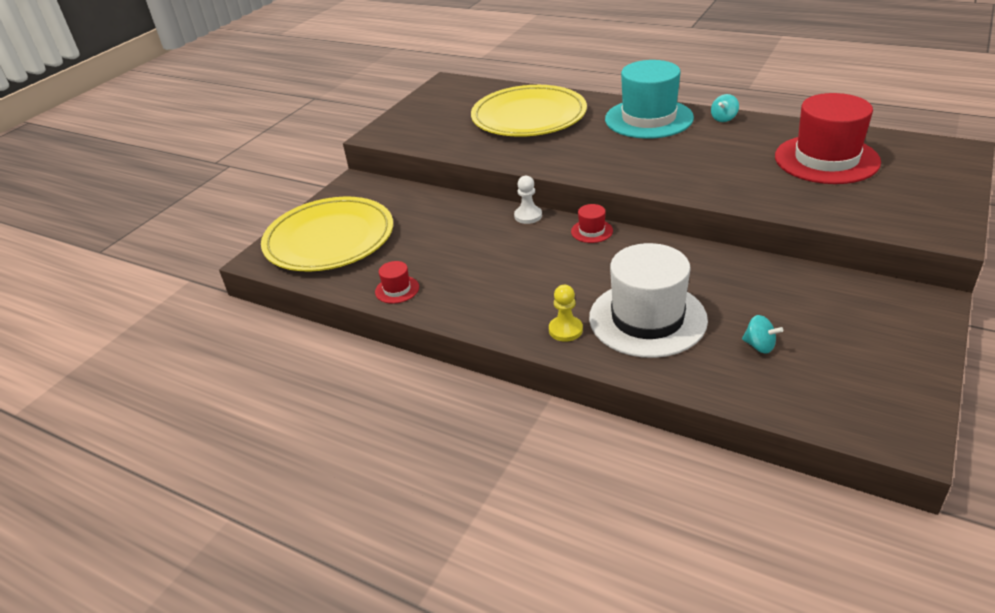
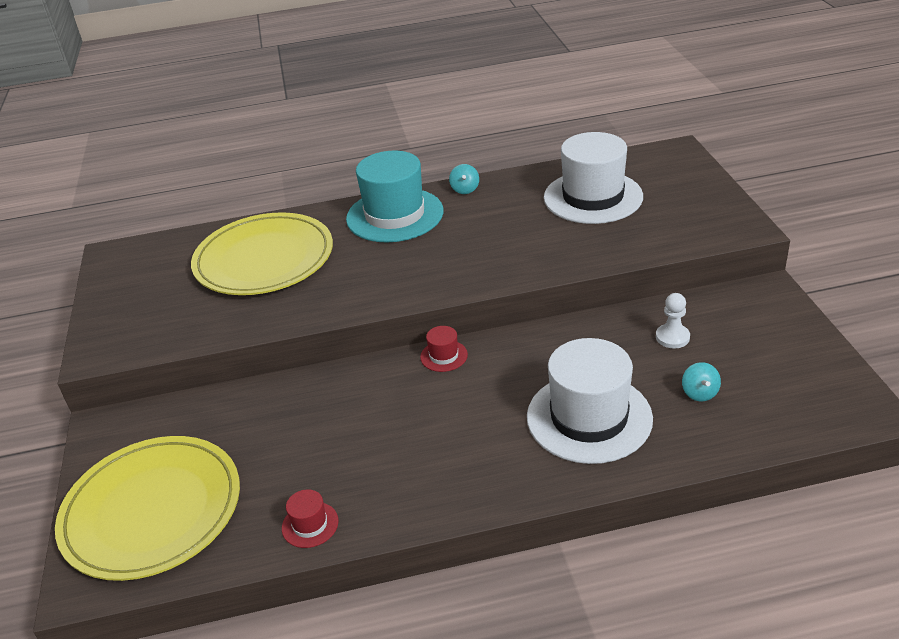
camera: 40 degrees left, 0 degrees up
white pawn [514,176,542,224] -> white pawn moved to [656,293,690,349]
yellow pawn [549,285,583,342] -> none
turquoise spinning top [742,315,783,354] -> turquoise spinning top turned 90 degrees clockwise [682,362,721,401]
red hat [775,93,881,184] -> white hat [544,132,643,224]

